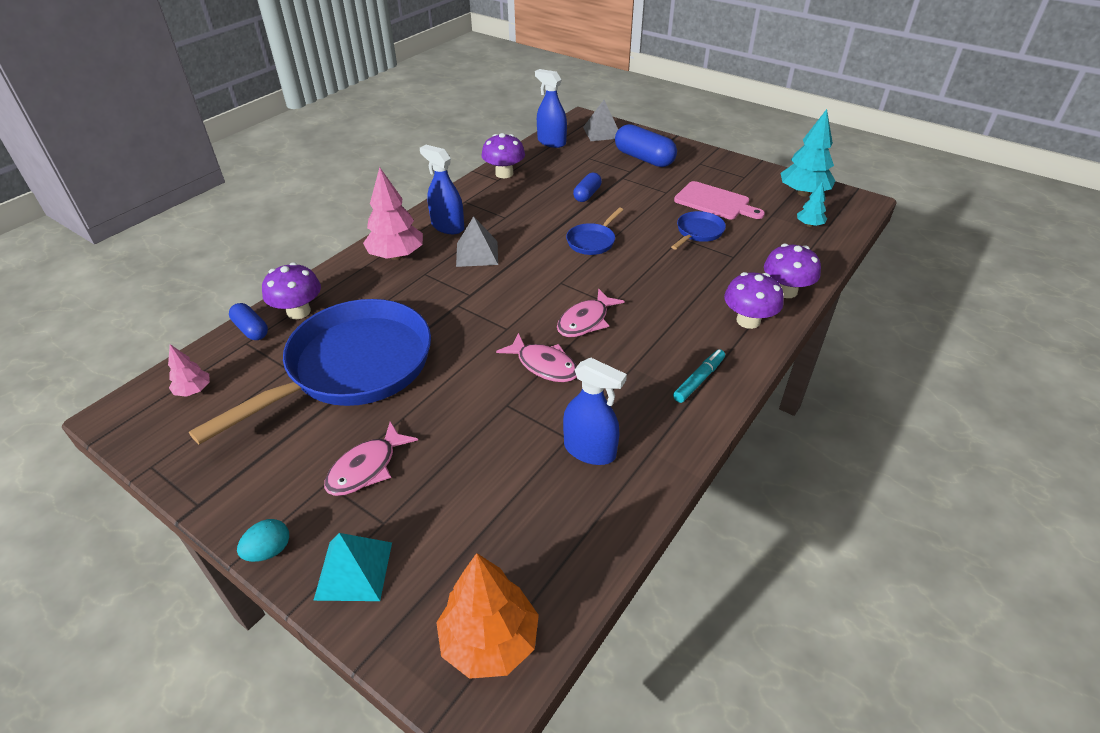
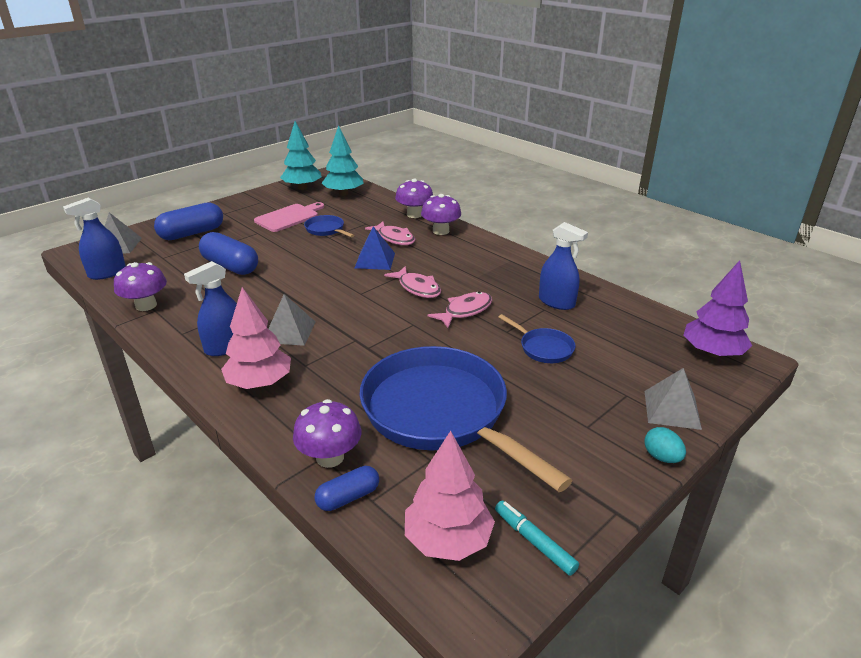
camera: 80 degrees left, 10 degrees down
pink tree [168,344,210,397] -> pink tree [405,431,495,561], size x1.91
turquoise pyramid [313,533,392,601] -> grey pyramid [645,368,702,430]
pink fish [324,421,418,496] -> pink fish moved to [365,221,415,245]
orange tree [436,553,539,679] -> purple tree [683,260,752,357]
blue spray bottle [563,358,627,465] -> blue spray bottle turned 90 degrees clockwise [539,222,588,310]
blue pan [566,208,623,255] -> blue pan moved to [498,314,575,363]
blue capsule [573,173,602,202] -> blue capsule [199,232,258,275], size x1.75
turquoise marker [673,349,725,403] -> turquoise marker moved to [495,500,579,576]
turquoise tree [797,182,827,227] -> turquoise tree [322,125,364,196], size x1.91
none -> blue pyramid [355,226,395,270]

